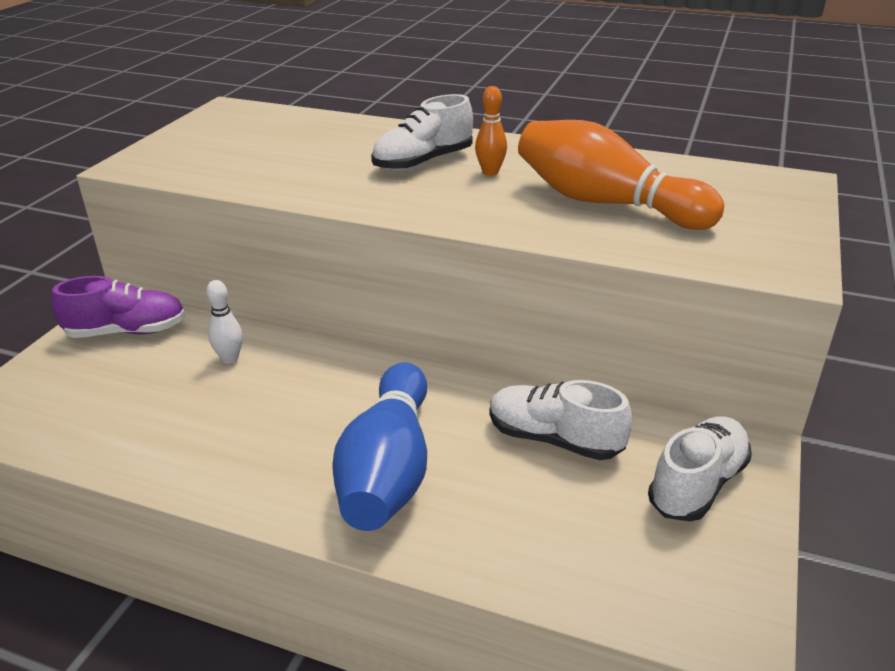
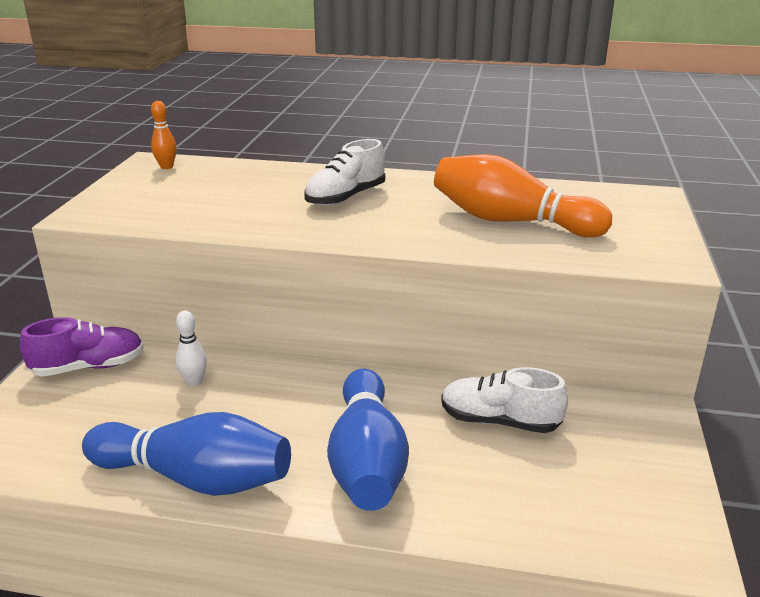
camera: 10 degrees left, 5 degrees down
orange bowling pin [475,86,507,176] -> orange bowling pin moved to [151,101,177,169]
white shoe [648,417,752,522] -> none
none -> blue bowling pin [82,412,291,496]

